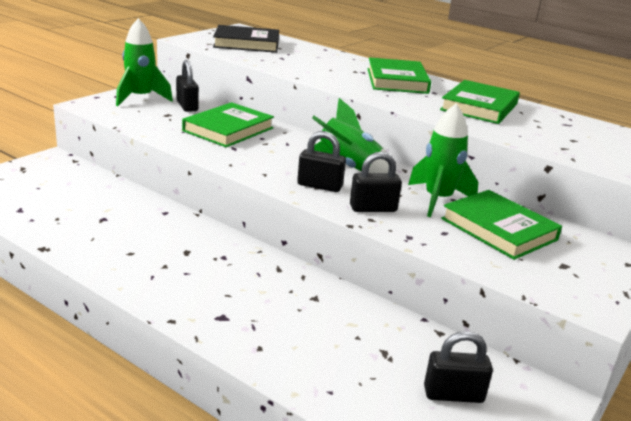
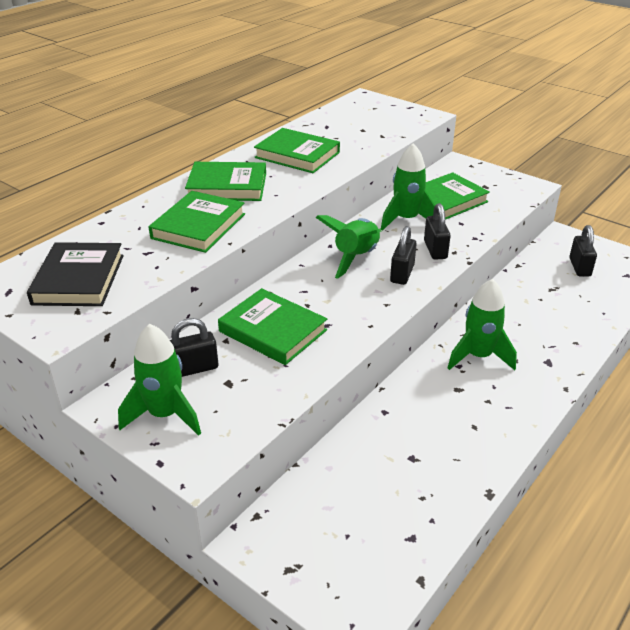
camera: 85 degrees left, 10 degrees up
none -> green book [149,191,245,253]
none -> green rocket [448,279,517,370]

